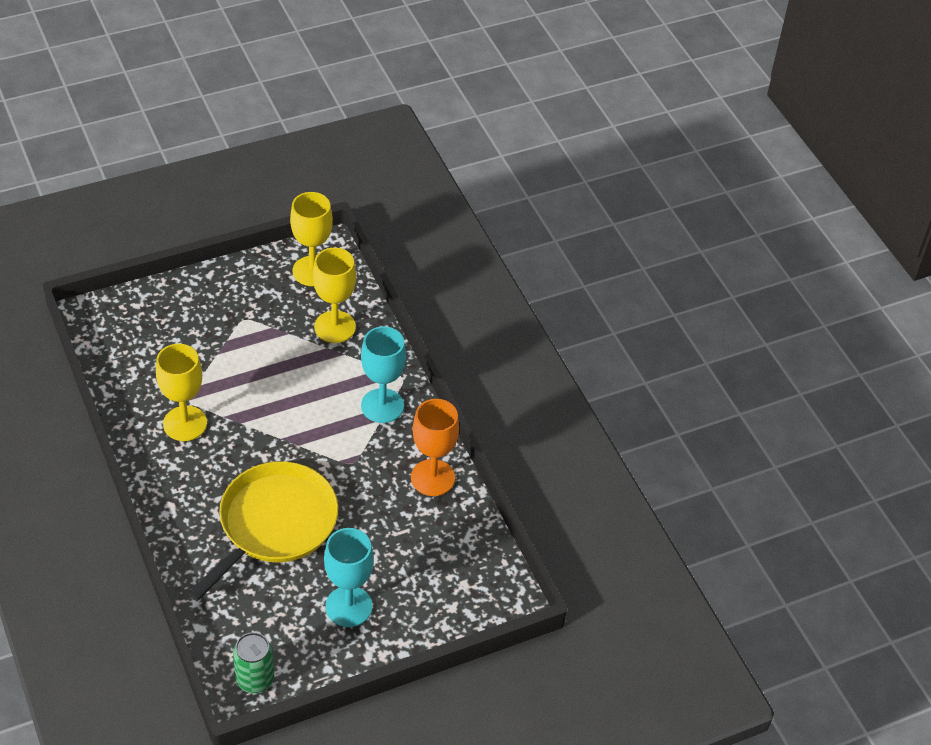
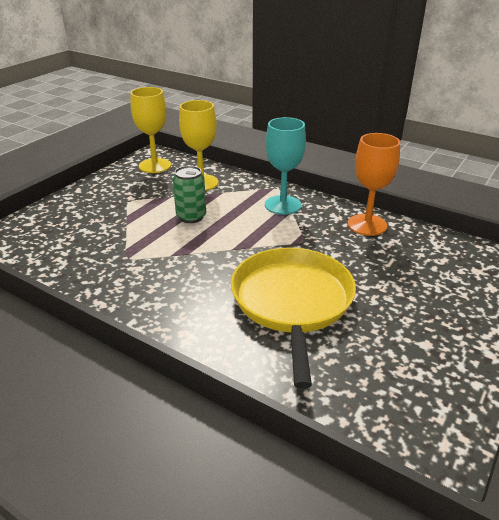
camera: 30 degrees left, 15 degrees down
yellow goblet [156,344,207,441] -> none
green can [233,632,274,693] -> green can moved to [173,166,206,223]
turquoise goblet [324,528,374,627] -> none

